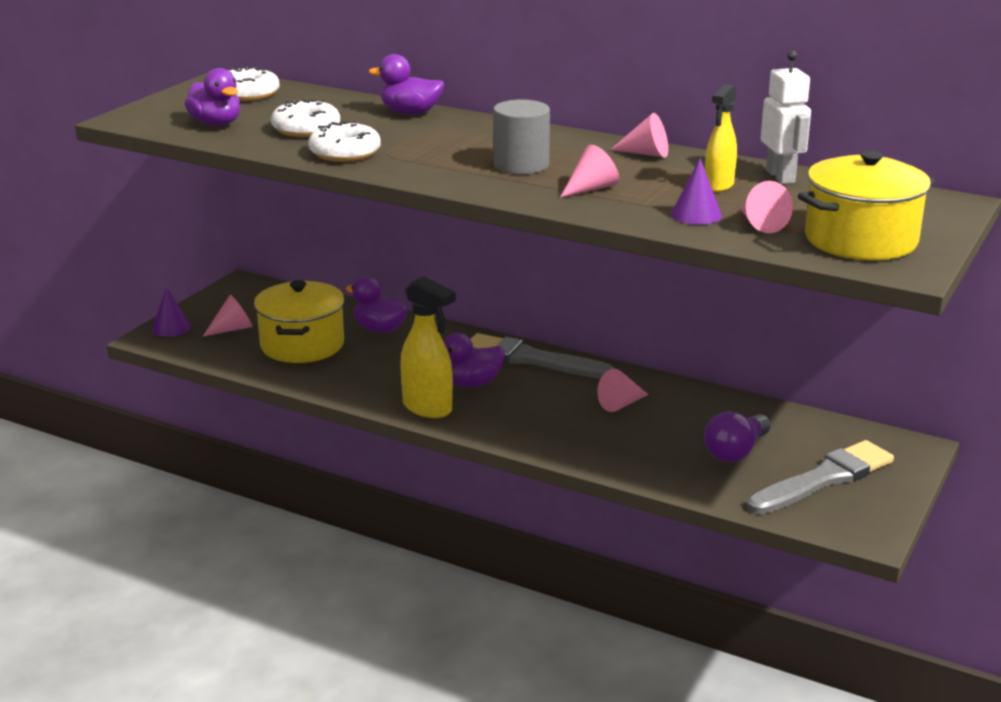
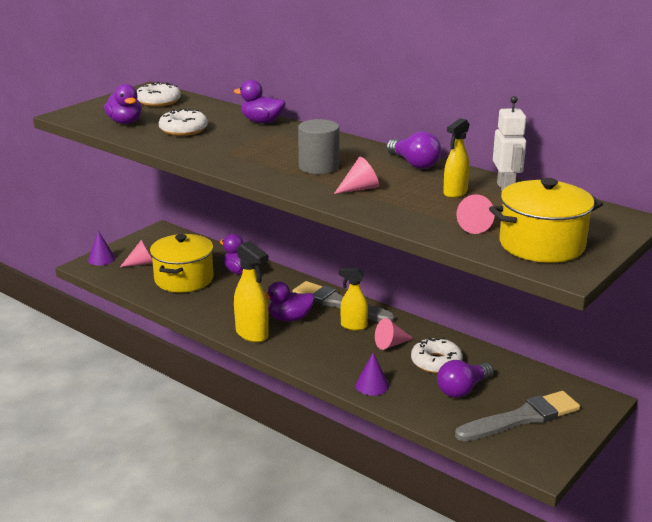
camera: 10 degrees right, 0 degrees up
white donut [308,121,381,162] -> white donut moved to [411,338,463,374]
pink cone [610,113,668,158] -> purple light bulb [386,131,441,169]
purple cone [671,158,722,225] -> purple cone moved to [355,352,389,396]
none -> yellow spray bottle [339,268,368,330]

